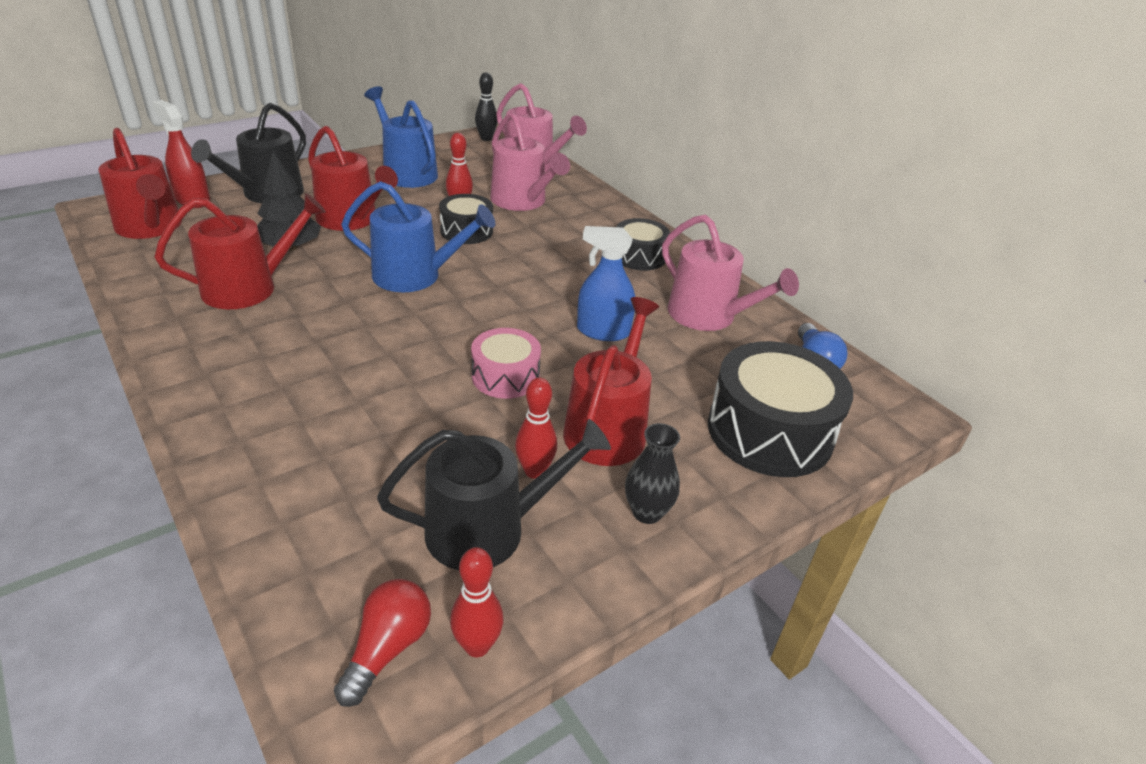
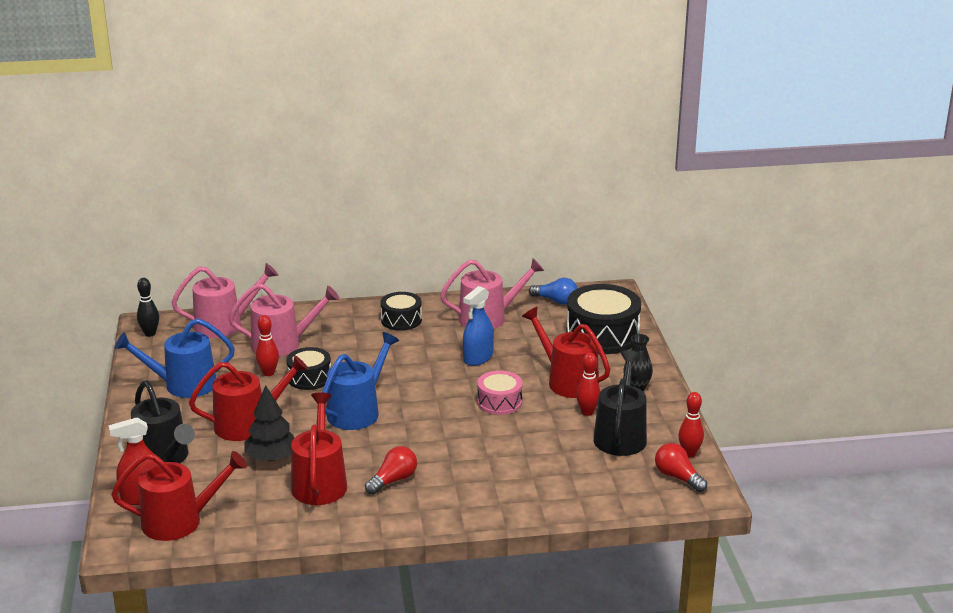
camera: 60 degrees left, 10 degrees down
none -> red light bulb [365,446,417,495]

